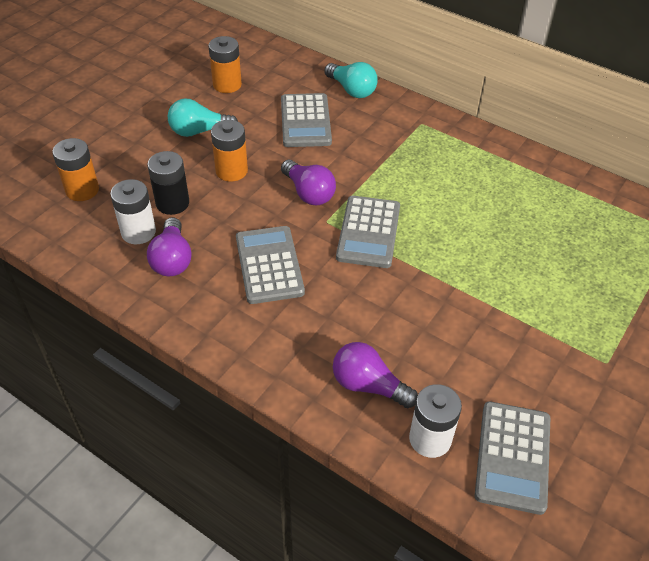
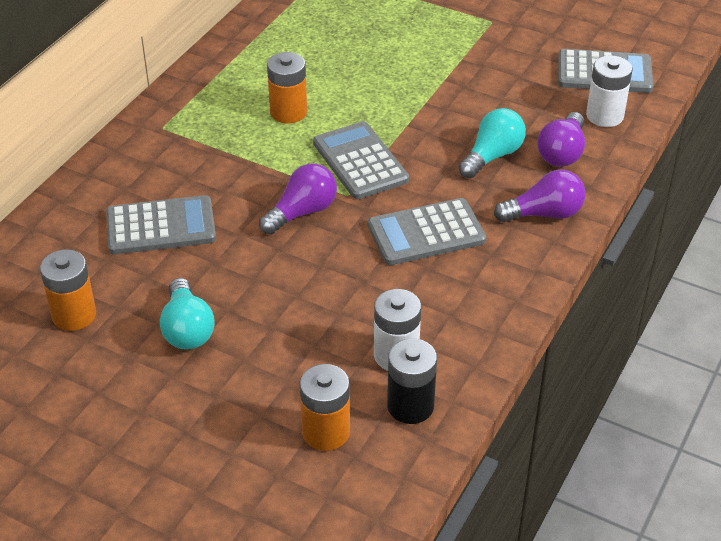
camera: 95 degrees left, 5 degrees down
black battery [147,151,189,215] -> black battery moved to [387,338,437,424]
purple light bulb [147,217,192,276] -> purple light bulb moved to [494,170,586,222]
orange battery [211,120,248,182] -> orange battery moved to [267,52,307,123]
turquoise light bulb [324,62,378,98] -> turquoise light bulb moved to [459,108,526,178]
grey calculator [336,196,400,268] -> grey calculator turned 120 degrees counterclockwise [313,121,409,199]

